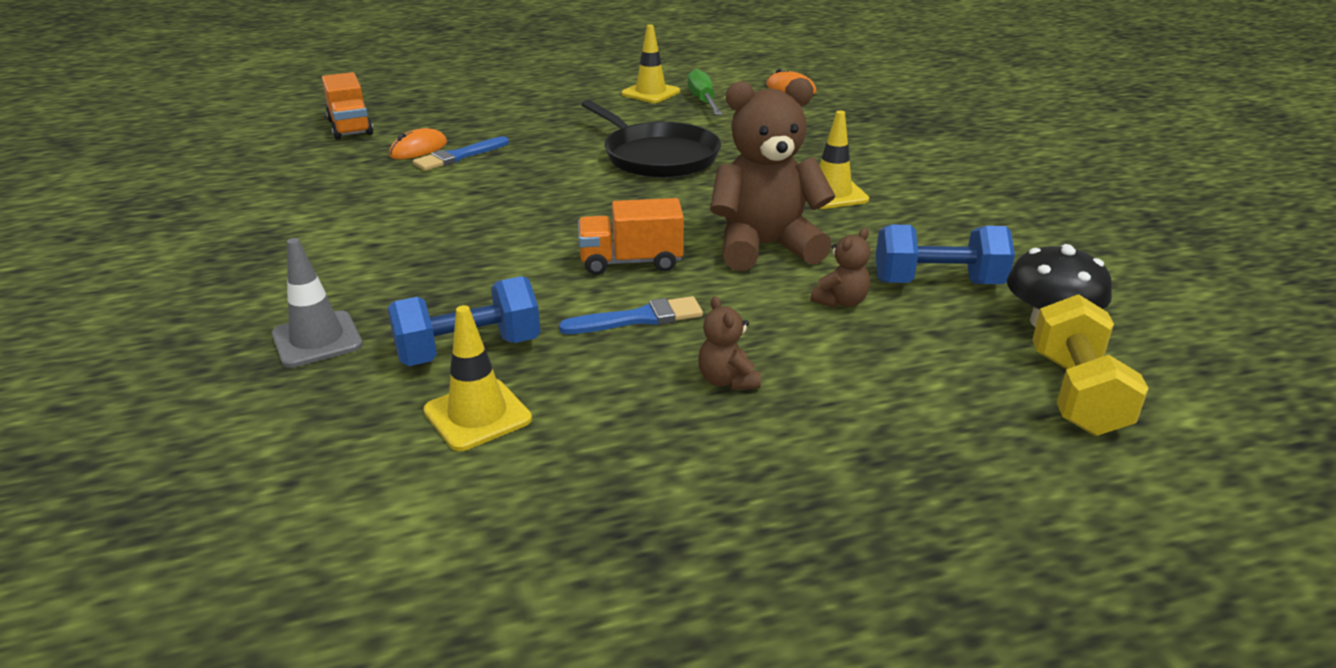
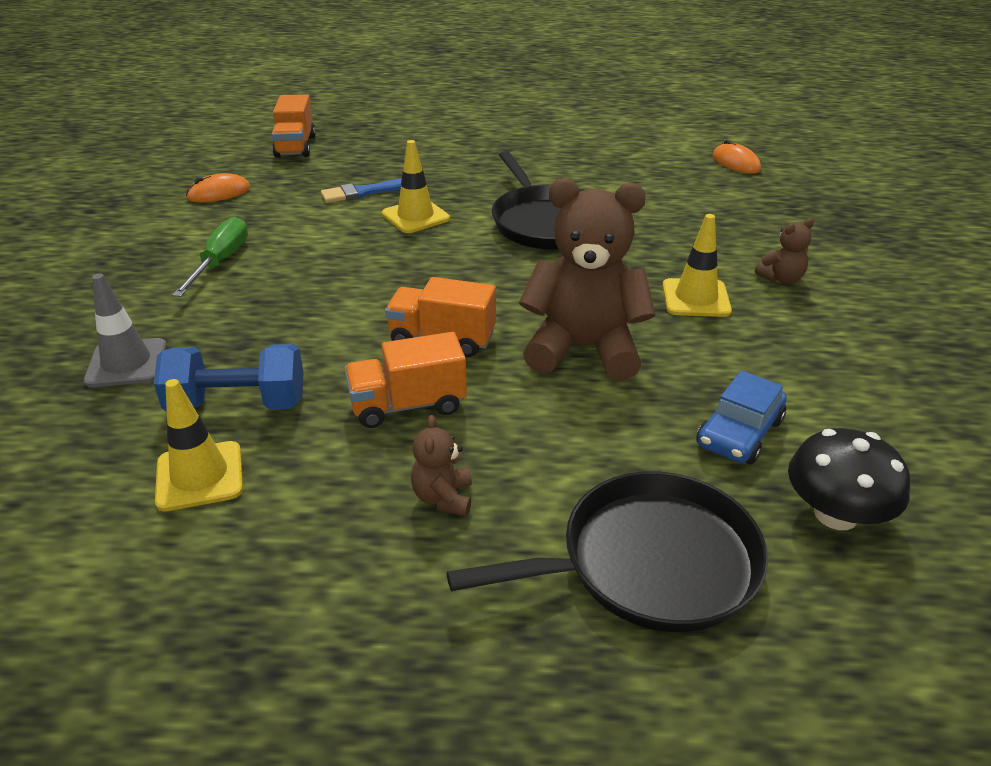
camera: 20 degrees right, 5 degrees up
orange mouse [389,128,447,159] -> orange mouse moved to [186,173,250,202]
blue brush [559,296,703,334] -> orange truck [344,332,467,428]
yellow traffic cone [621,25,680,103] -> yellow traffic cone moved to [382,140,450,233]
green screwdriver [687,69,723,115] -> green screwdriver moved to [172,217,248,297]
brown teddy bear [811,228,870,308] -> brown teddy bear moved to [755,218,814,284]
blue dumbbell [876,225,1015,284] -> blue car [696,371,787,465]
yellow dumbbell [1032,294,1149,436] -> none
none -> black pan [447,471,768,632]

